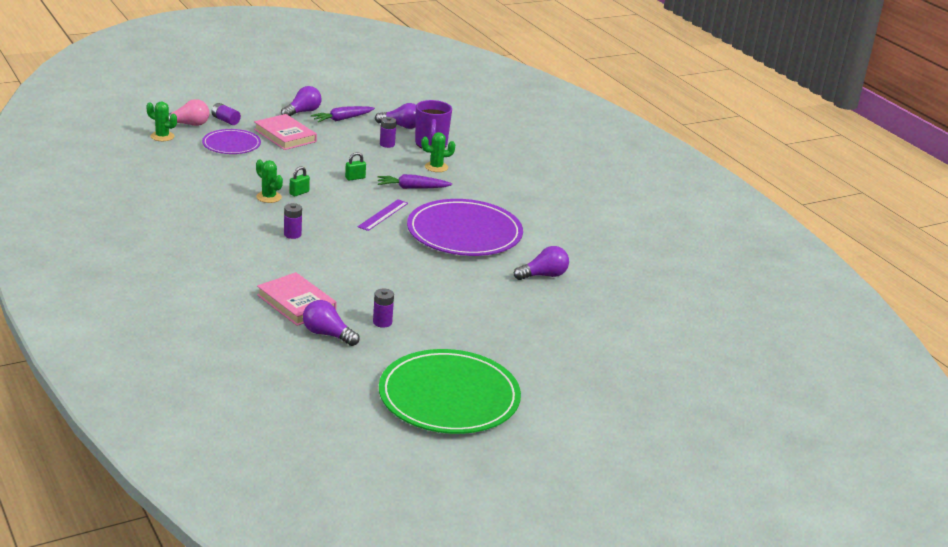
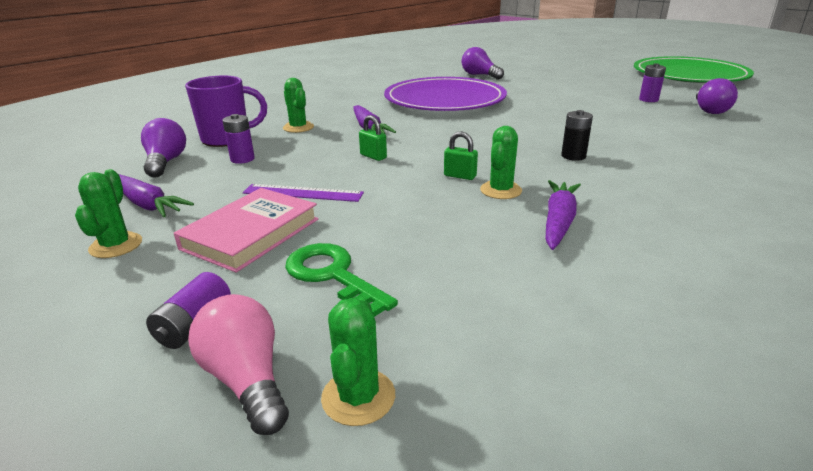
camera: 105 degrees left, 0 degrees up
purple plate [202,129,261,154] -> green key [285,243,398,317]
pink book [257,272,337,326] -> none
purple light bulb [281,86,322,116] -> green cactus [75,169,142,258]
purple battery [284,203,302,239] -> black battery [561,110,593,161]
purple ruler [357,199,408,231] -> purple ruler moved to [243,184,364,202]
none -> purple carrot [546,180,581,250]

